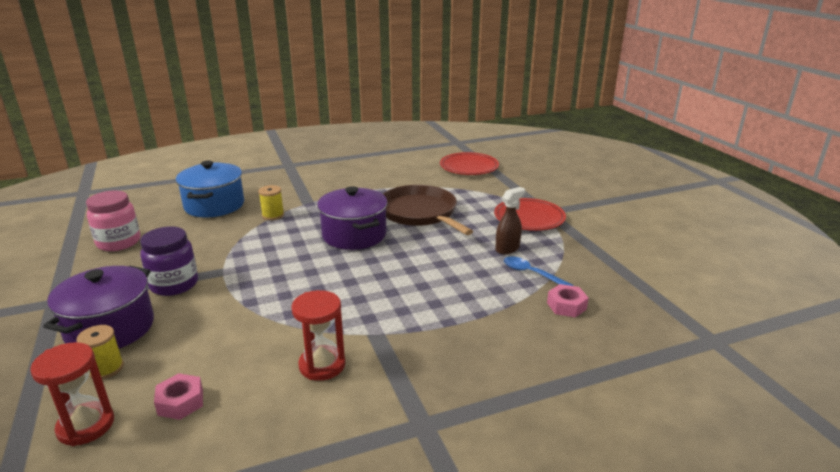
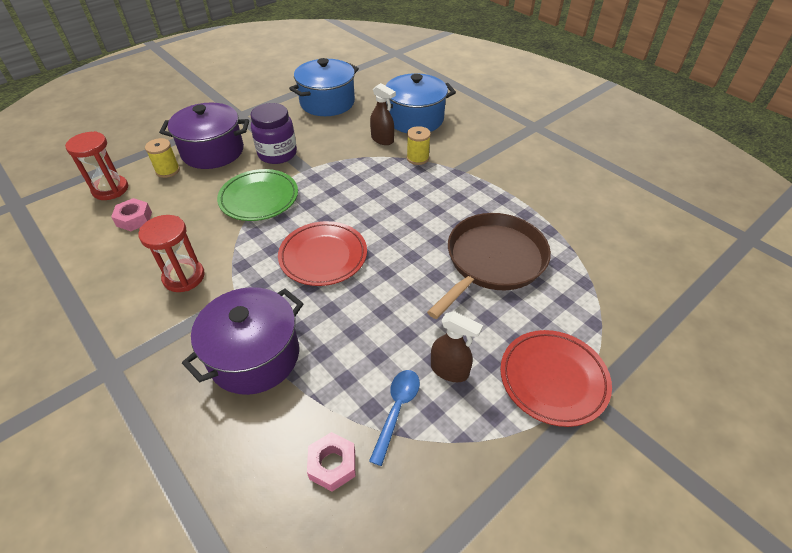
camera: 70 degrees right, 20 degrees up
pink jar [86,191,141,251] -> blue pot [289,58,359,116]
purple pot [317,186,388,250] -> purple pot moved to [182,287,304,395]
red plate [440,152,499,175] -> red plate moved to [278,221,367,286]
none -> green plate [217,169,298,221]
none -> brown spray bottle [370,83,396,145]

